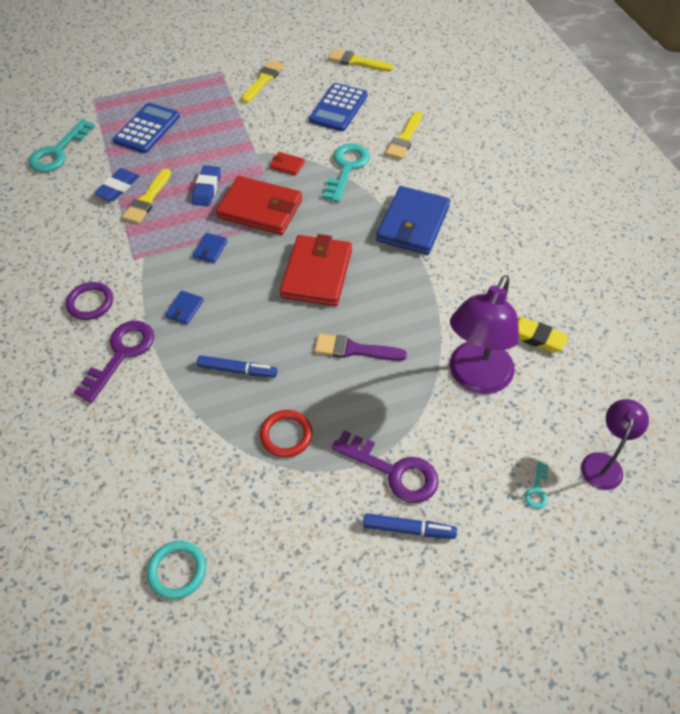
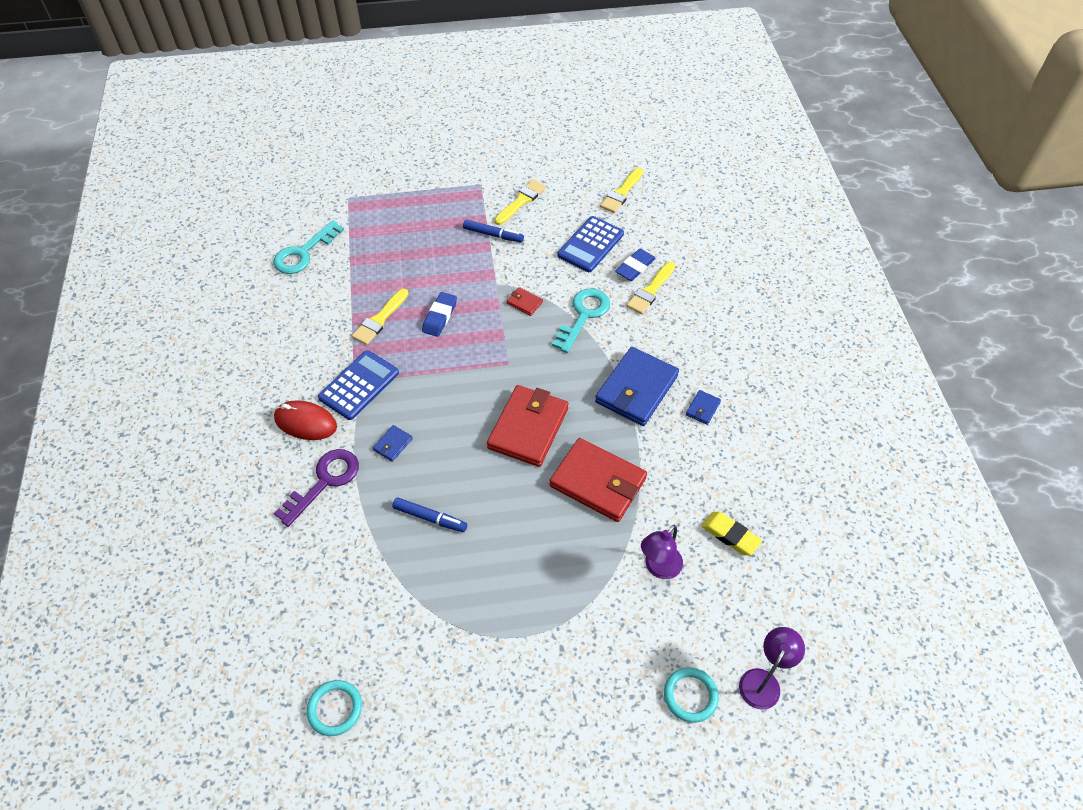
camera: 10 degrees right, 0 degrees up
purple ring [66,282,113,320] -> red mouse [274,400,337,440]
blue eraser [94,168,140,201] -> blue eraser moved to [615,249,656,281]
blue calculator [113,103,180,153] -> blue calculator moved to [318,350,399,420]
blue wallet [193,233,228,263] -> blue wallet moved to [686,390,721,425]
red wallet [216,176,302,235] -> red wallet moved to [549,438,647,522]
red ring [260,410,313,458] -> none
purple brush [314,334,407,361] -> none
yellow brush [328,49,394,72] -> yellow brush turned 90 degrees counterclockwise [600,167,643,213]
purple key [332,430,439,503] -> none
blue marker [363,513,457,539] -> blue marker moved to [463,220,524,243]
purple lamp [450,275,519,394] -> purple lamp [641,525,683,579], size x0.58
turquoise key [524,462,548,509] -> turquoise ring [664,667,719,723]

